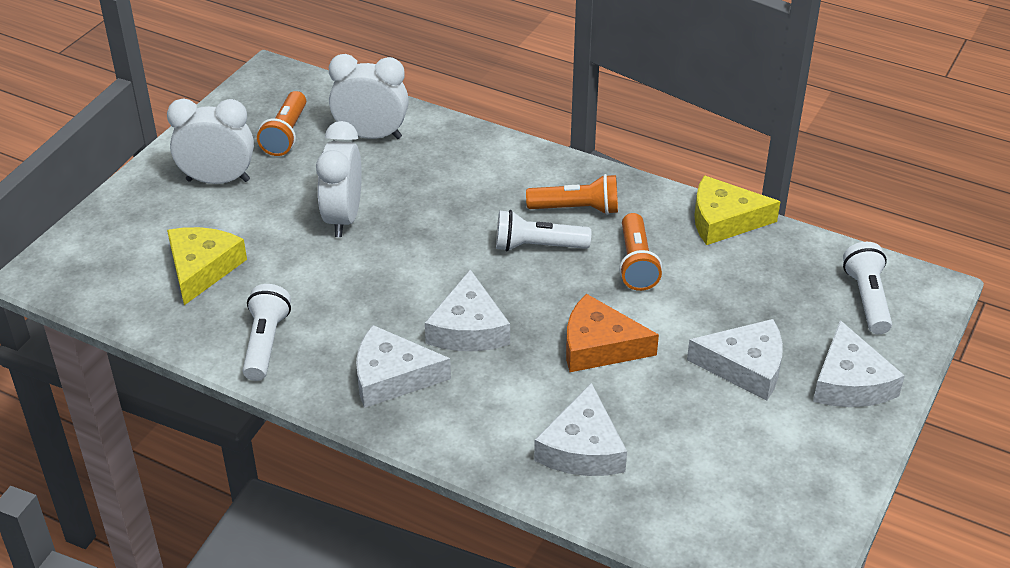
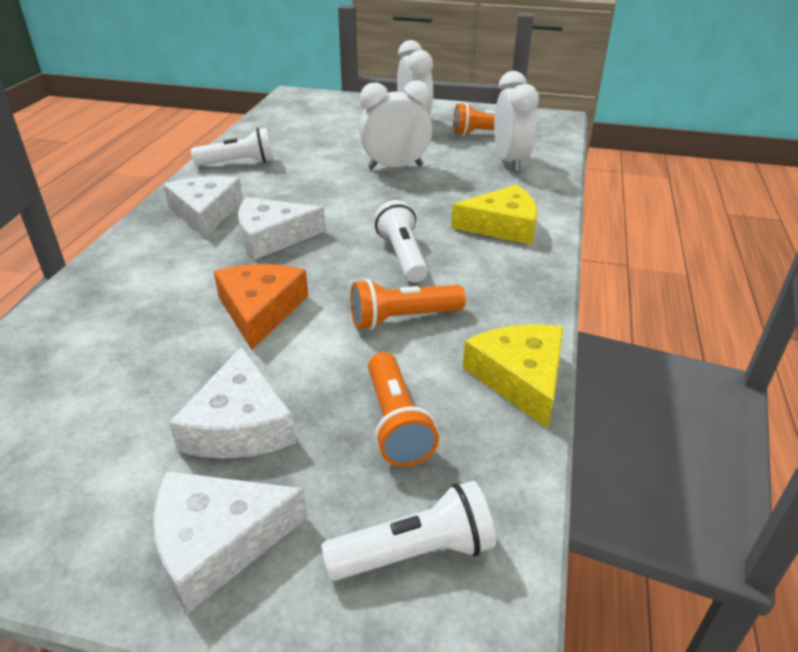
camera: 75 degrees right, 5 degrees down
yellow cheese [167,227,247,305] -> yellow cheese moved to [451,185,537,245]
orange flashlight [526,174,618,215] -> orange flashlight moved to [368,352,439,467]
white cheese [534,383,627,476] -> none

